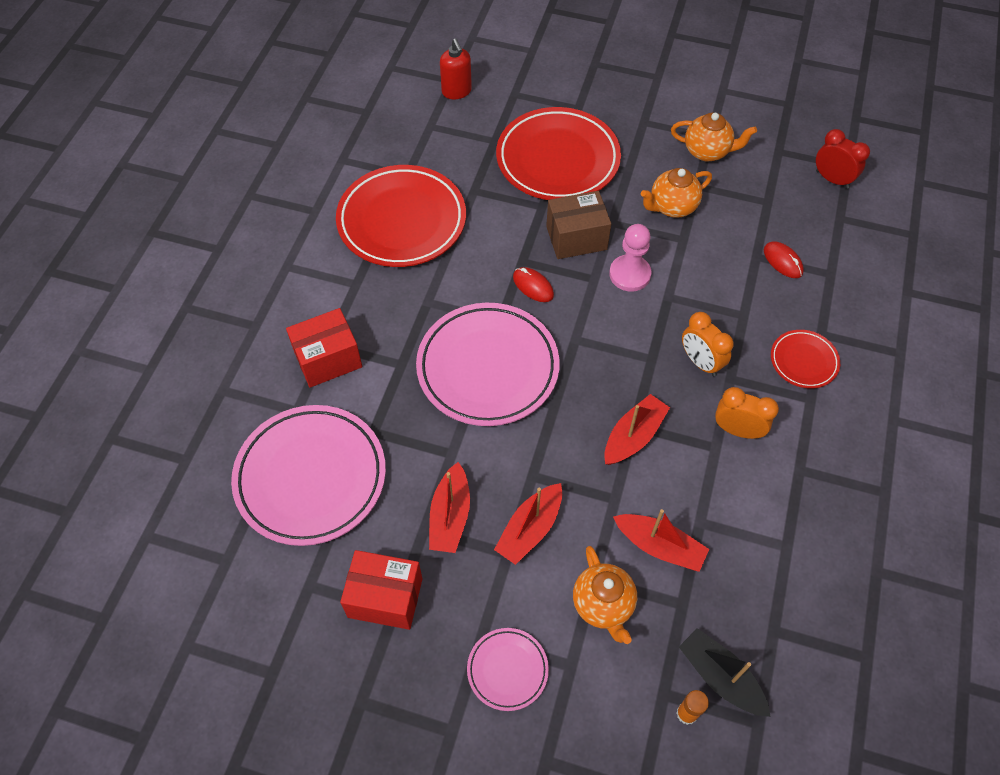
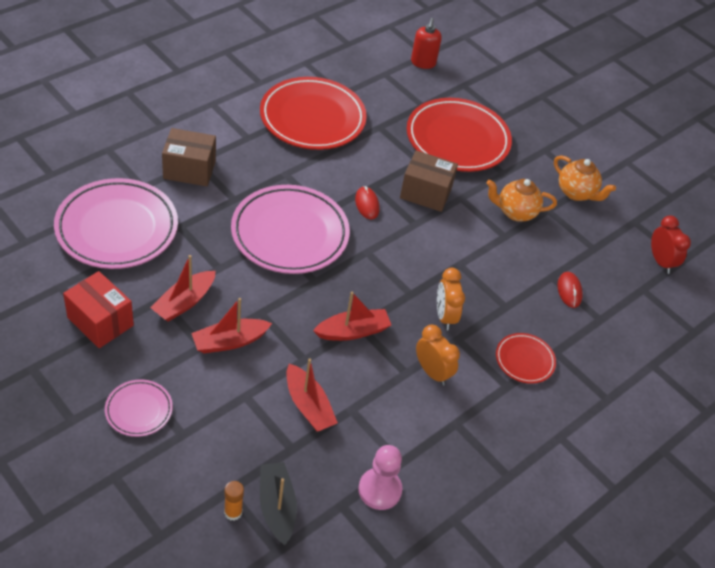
camera: 25 degrees right, 10 degrees down
red box [286,308,362,388] -> brown box [162,128,216,186]
orange teapot [573,546,637,644] -> none
pink pawn [609,224,651,292] -> pink pawn moved to [358,445,402,510]

